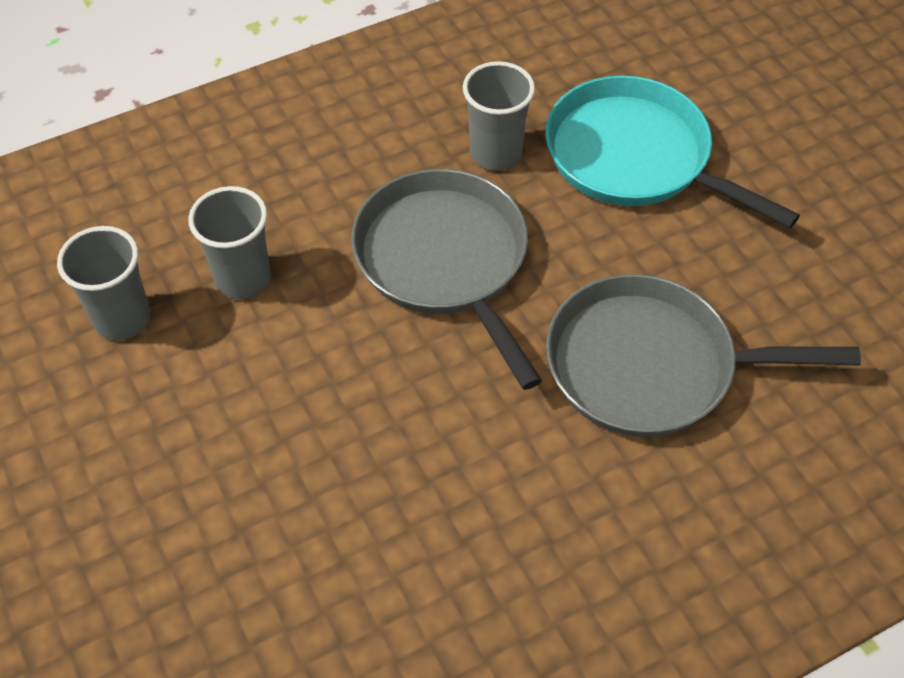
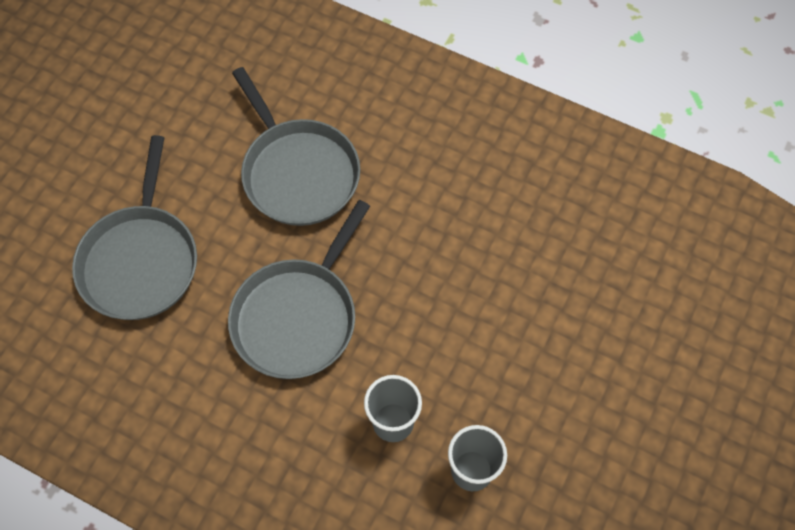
camera: 125 degrees left, 10 degrees up
grey cup [463,61,535,171] -> none
turquoise pan [545,76,800,228] -> grey pan [72,135,197,320]

